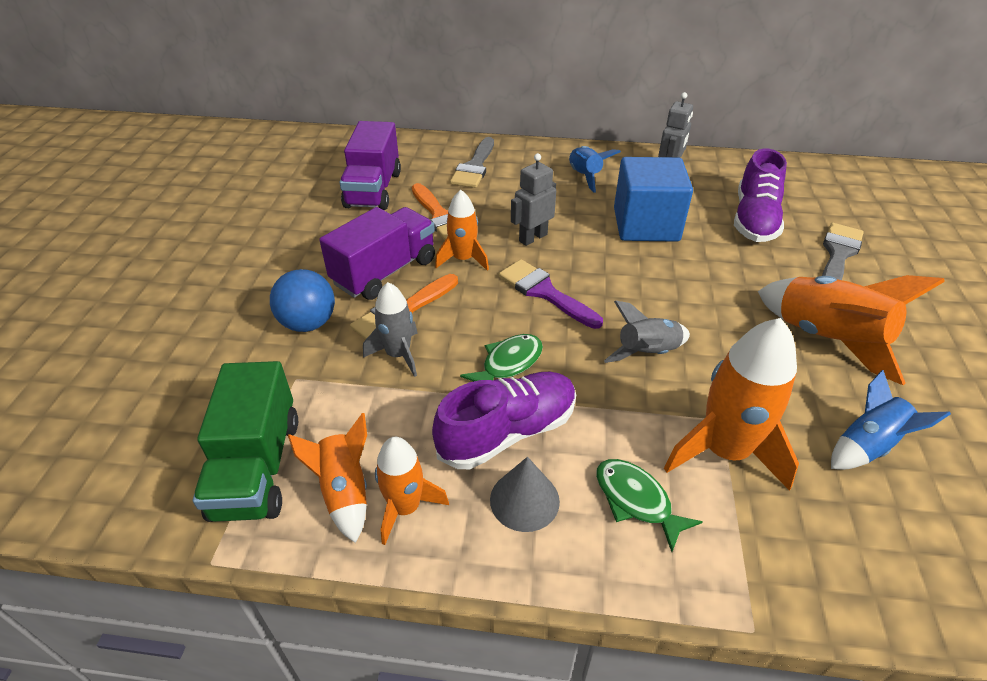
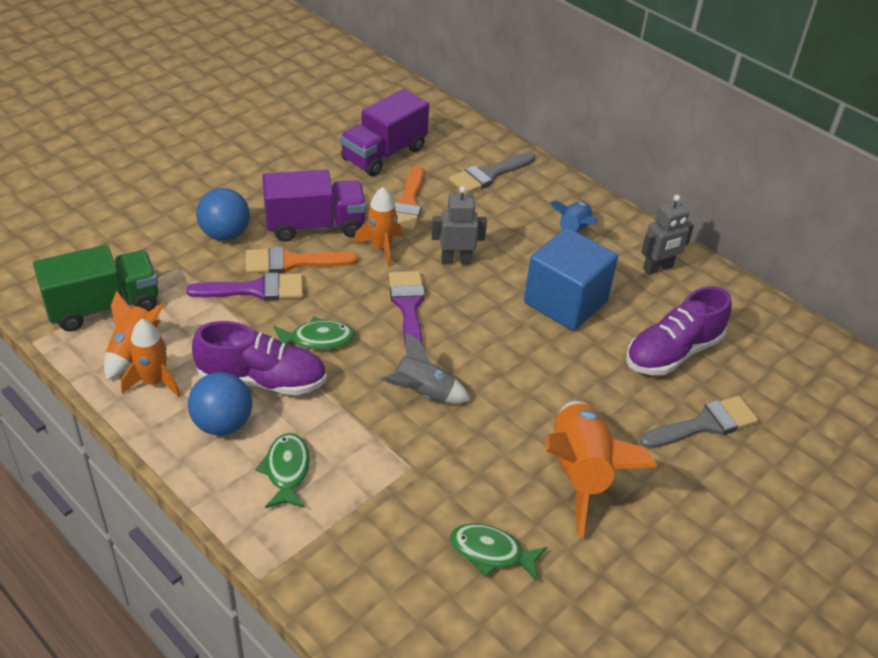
camera: 35 degrees right, 0 degrees up
green truck [193,361,298,522] -> green truck turned 150 degrees counterclockwise [33,245,158,332]
grey rocket [363,282,418,377] -> purple brush [186,272,303,301]
grey cone [490,457,560,532] -> blue ball [188,372,252,435]
orange rocket [664,318,799,491] -> none
blue rocket [831,370,951,470] -> green fish [450,523,547,581]

